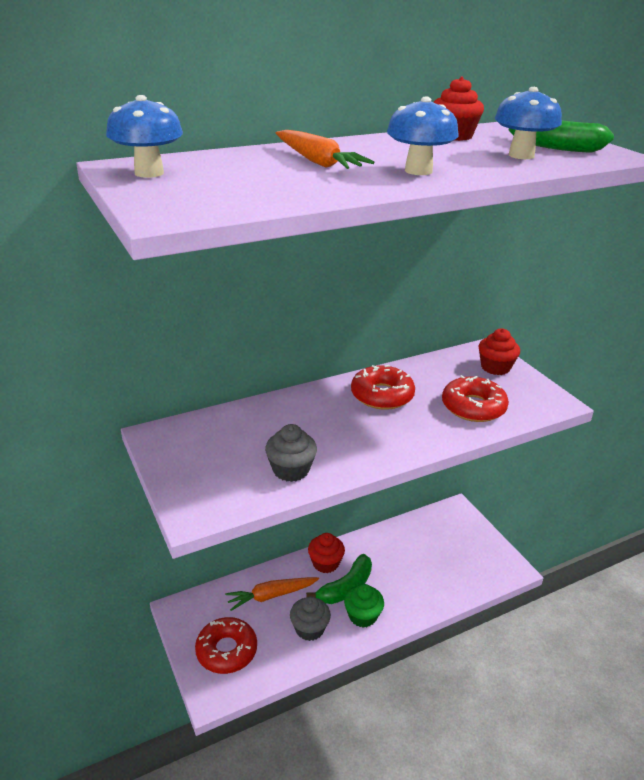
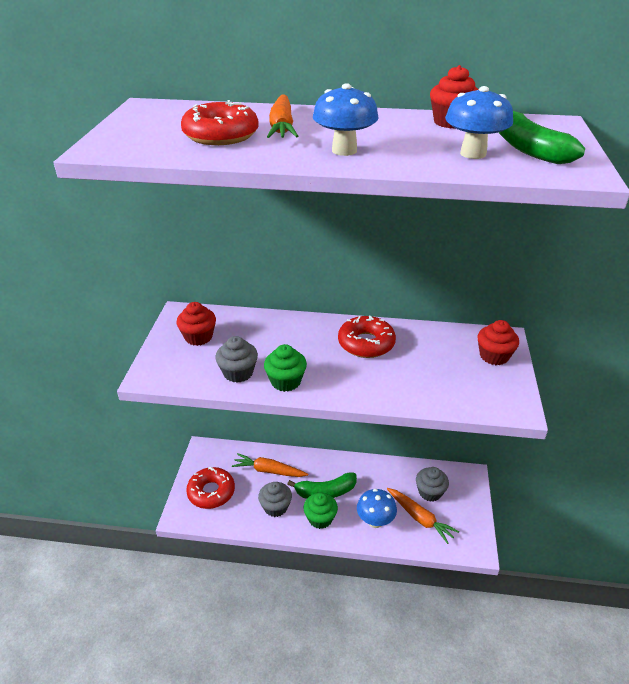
camera: 35 degrees right, 5 degrees up
blue mushroom [106,95,183,178] -> blue mushroom moved to [357,489,397,528]
red cupcake [308,533,345,573] -> red cupcake moved to [176,302,216,346]
red donut [442,375,509,422] -> red donut moved to [181,100,259,145]
none -> green cupcake [264,344,307,392]
none -> orange carrot [387,488,459,544]
none -> grey cupcake [416,467,449,502]

